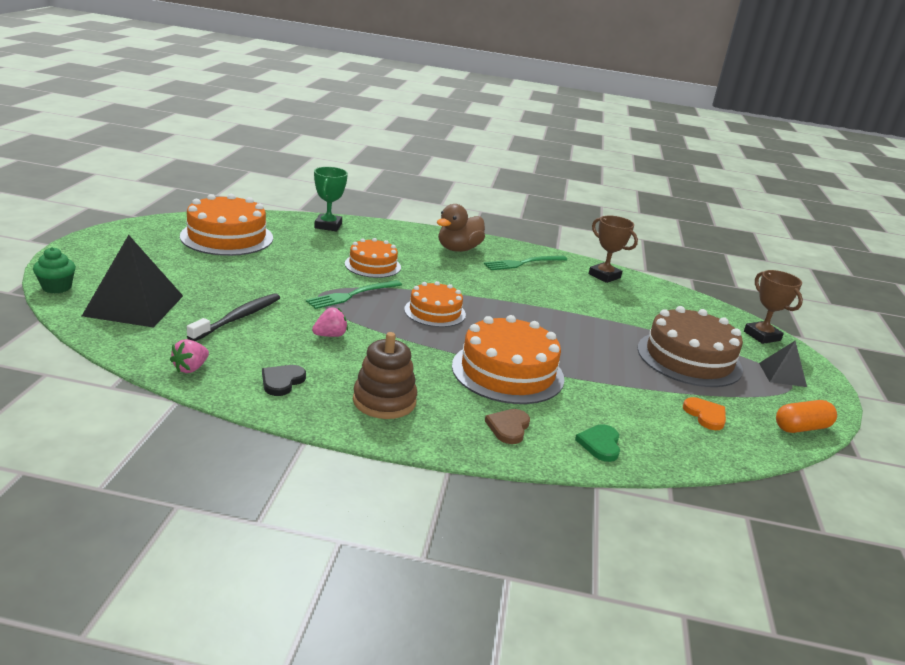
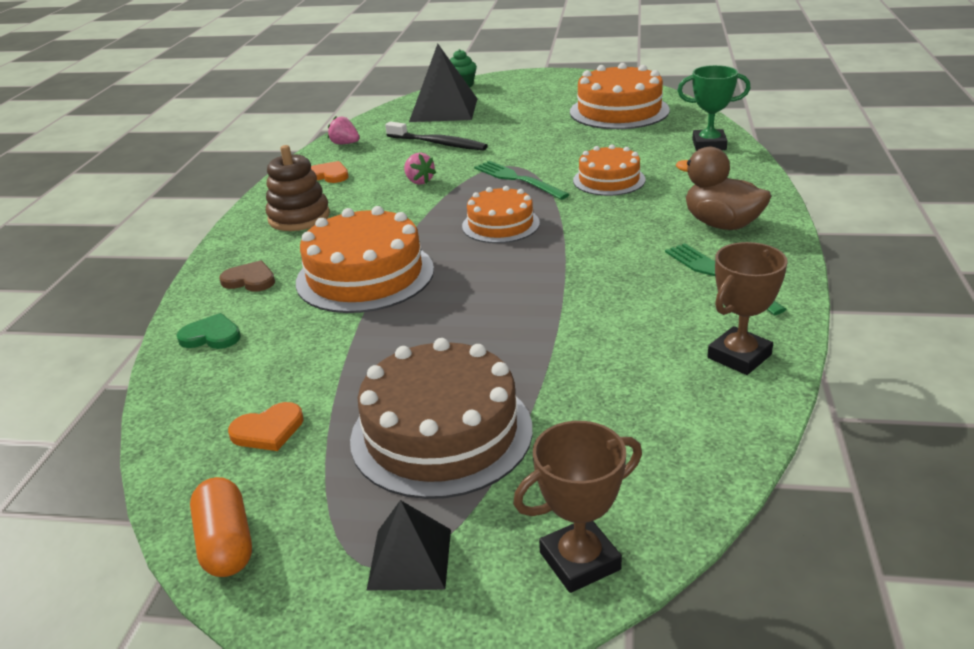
camera: 95 degrees right, 5 degrees up
black heart [262,365,306,396] -> orange heart [311,161,349,183]

